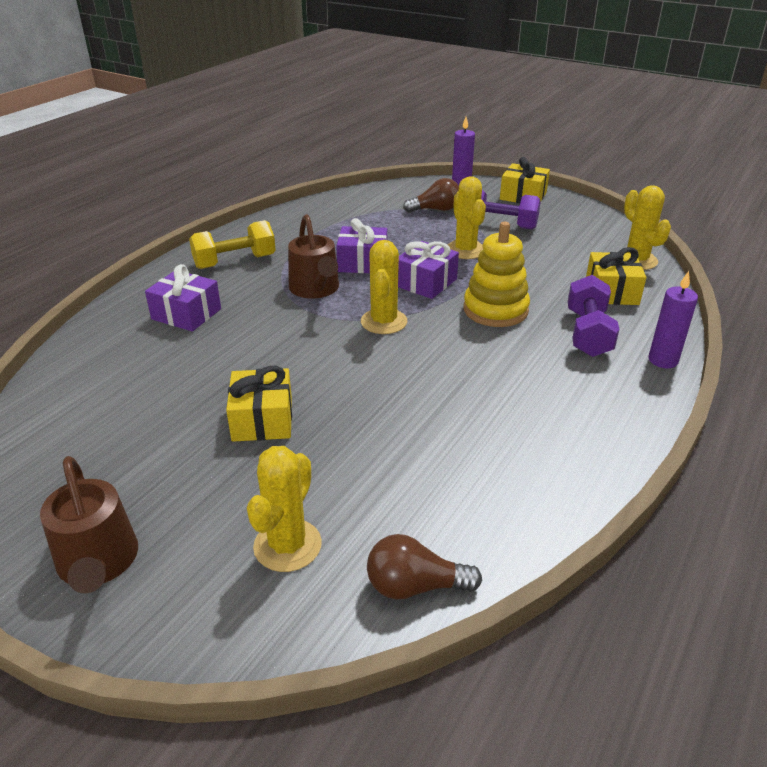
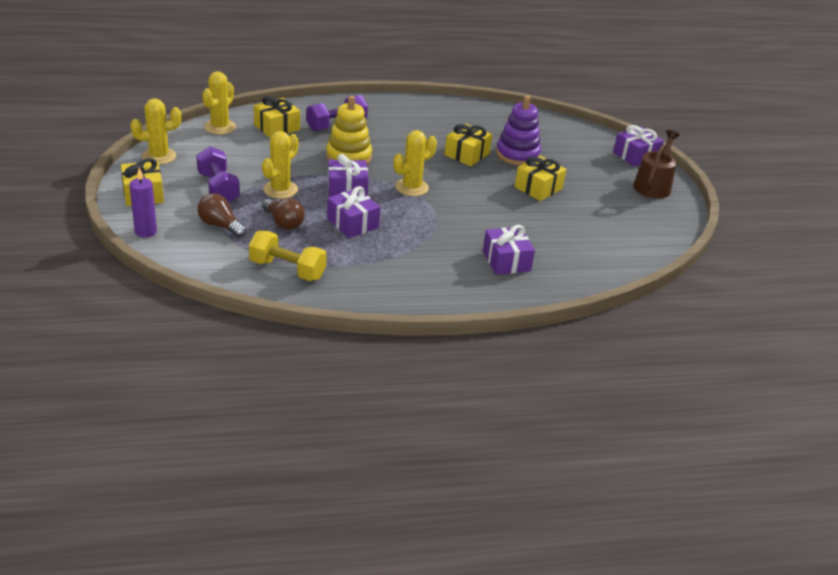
camera: 135 degrees left, 0 degrees up
yellow dumbbell [189,220,276,269] -> yellow dumbbell moved to [249,231,327,281]
yellow cactus [247,446,322,572] -> yellow cactus moved to [131,98,181,165]
brown watering can [288,214,339,298] -> none
brown light bulb [367,534,482,600] -> brown light bulb moved to [262,198,305,230]
purple candle [648,271,698,368] -> none
none -> yellow gift [444,124,492,166]
none -> purple stacking toy [496,95,541,166]
none -> purple gift [613,125,664,167]

